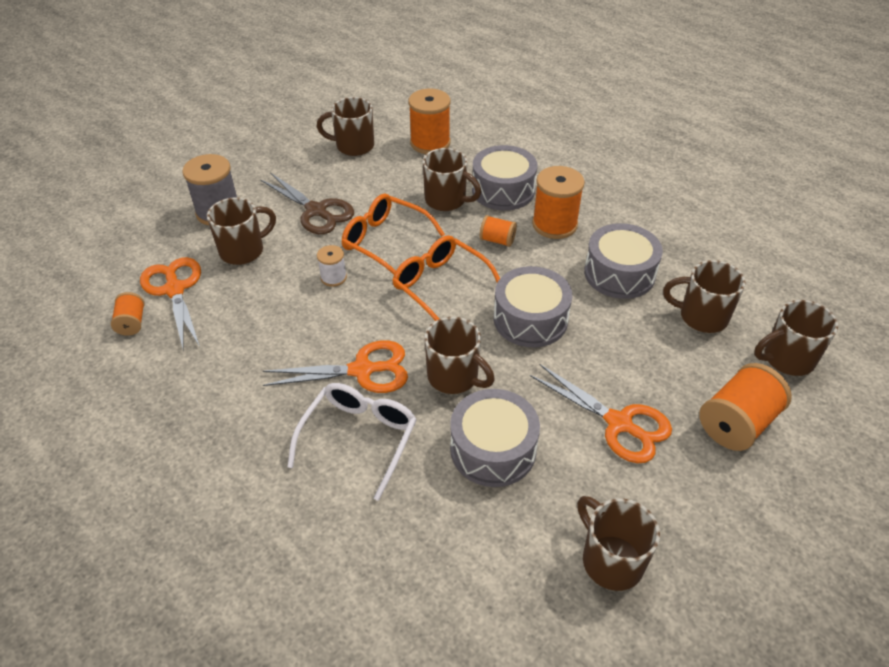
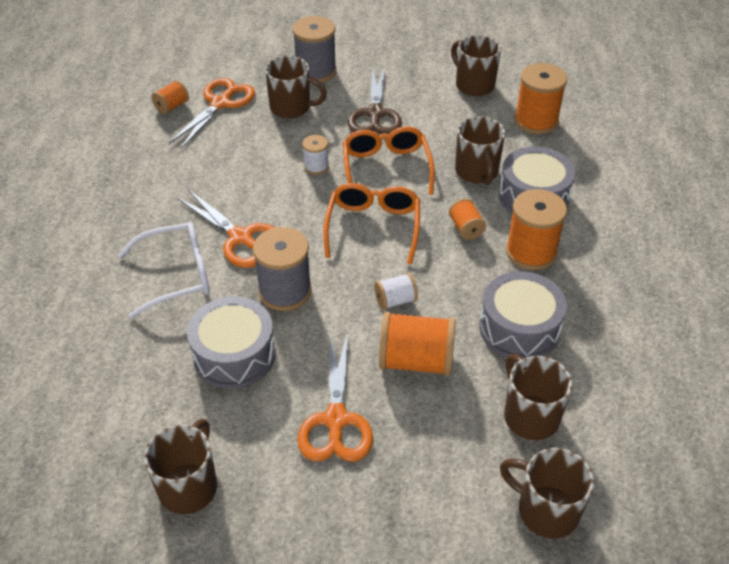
camera: 50 degrees right, 0 degrees up
brown mug [424,317,495,394] -> grey spool [253,227,312,311]
grey drum [494,266,572,347] -> white spool [374,273,418,310]
orange spool [699,363,792,451] -> orange spool moved to [379,311,455,376]

